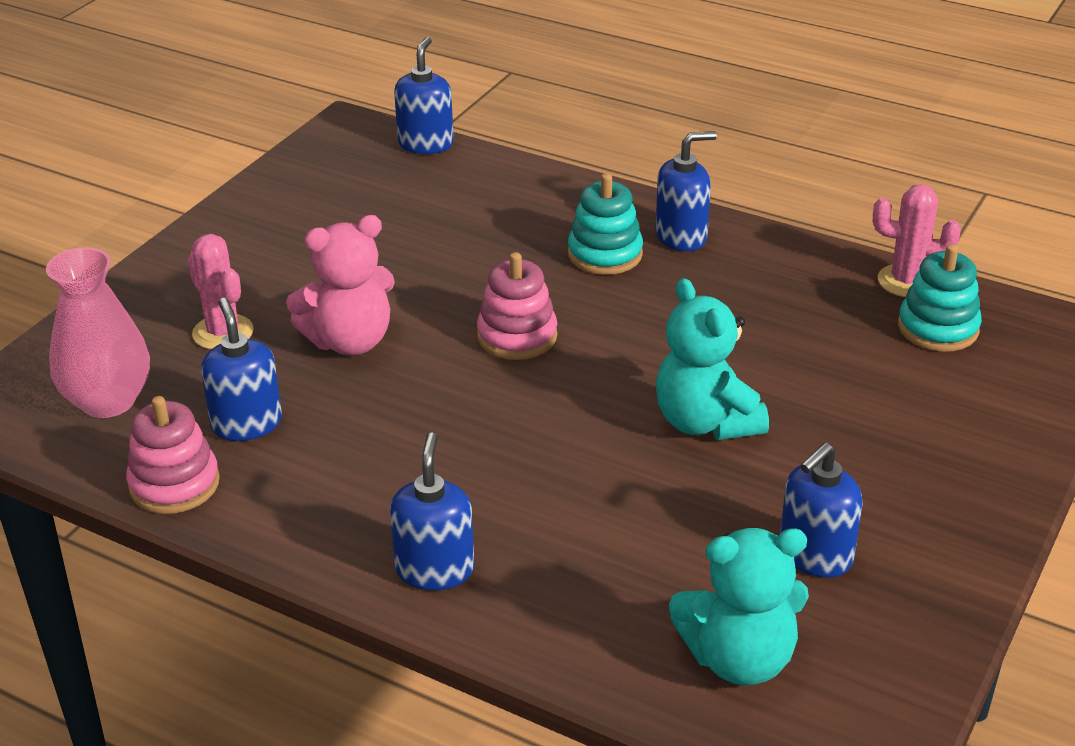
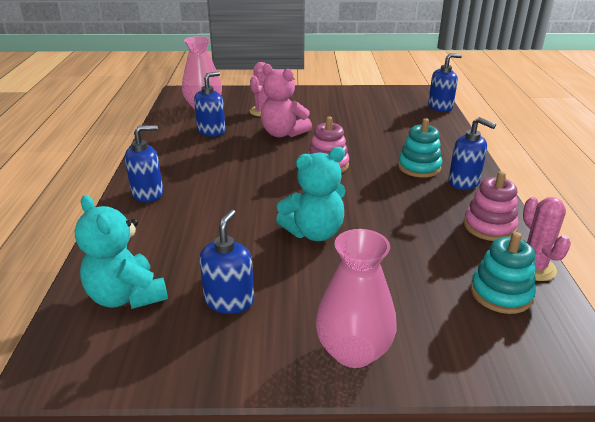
camera: 60 degrees right, 5 degrees down
pink stacking toy [126,396,220,514] -> pink stacking toy moved to [464,171,518,241]
turquoise teddy bear [656,278,769,440] -> turquoise teddy bear turned 150 degrees counterclockwise [276,147,346,241]
blue soap dispenser [780,442,863,578] -> blue soap dispenser turned 90 degrees clockwise [199,209,254,314]
none -> pink vase [316,229,397,368]

